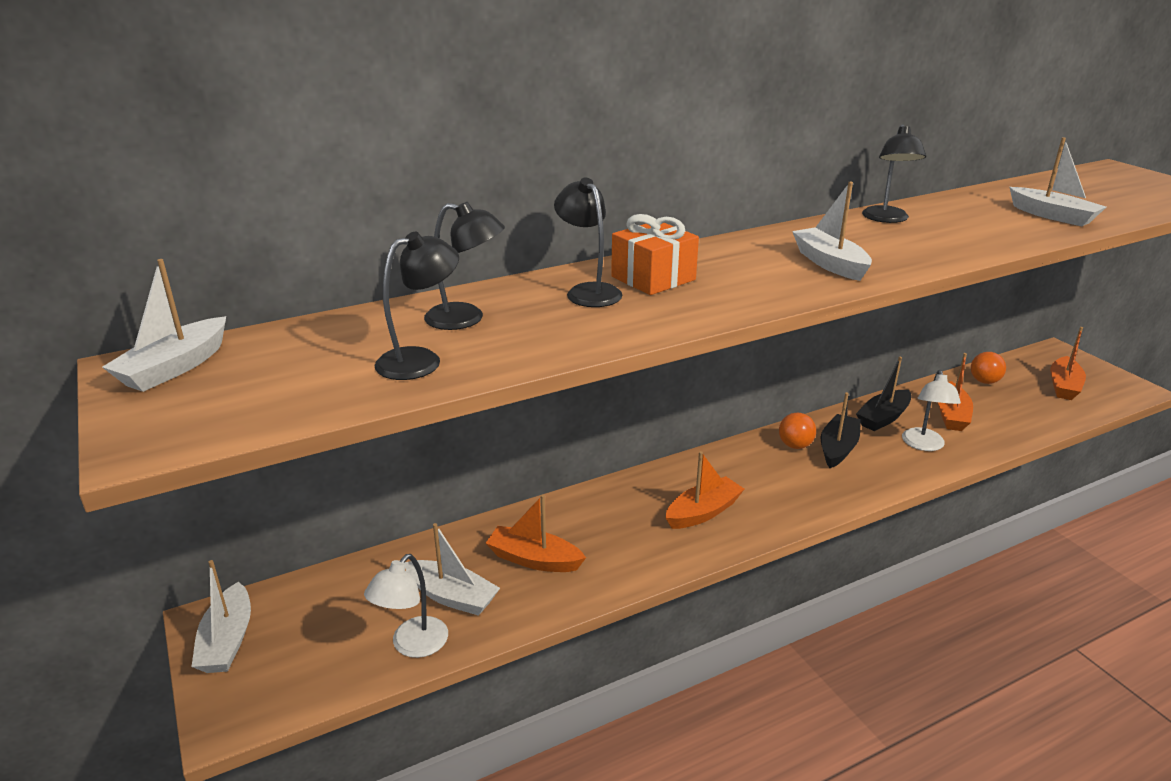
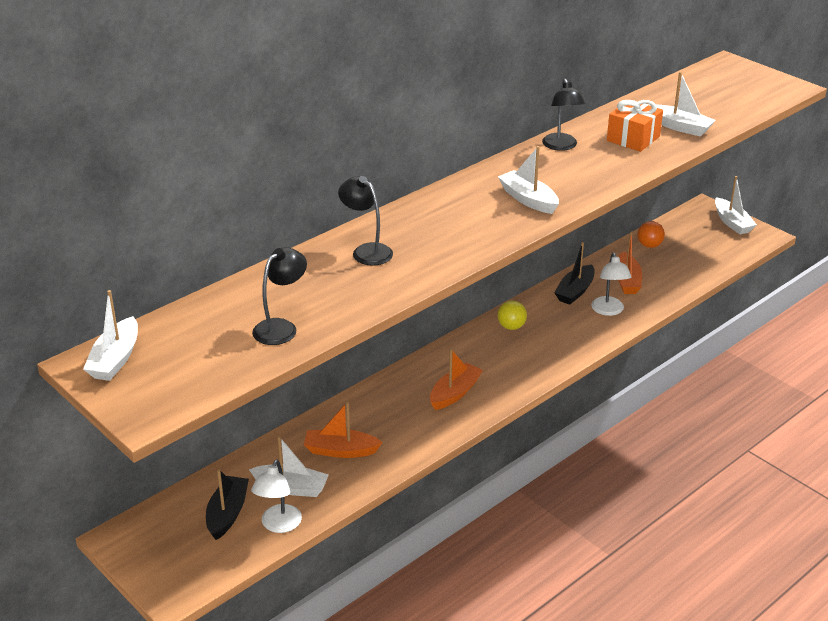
camera: 15 degrees left, 5 degrees up
white boat [191,560,251,673] -> white boat moved to [715,176,757,234]
black lamp [424,202,505,330] -> none
orange gift [611,214,699,295] -> orange gift moved to [607,100,663,152]
orange ball [779,413,816,449] -> yellow ball [498,301,527,330]
black boat [821,392,861,468] -> black boat moved to [206,469,249,540]
orange boat [1050,327,1086,400] -> none

